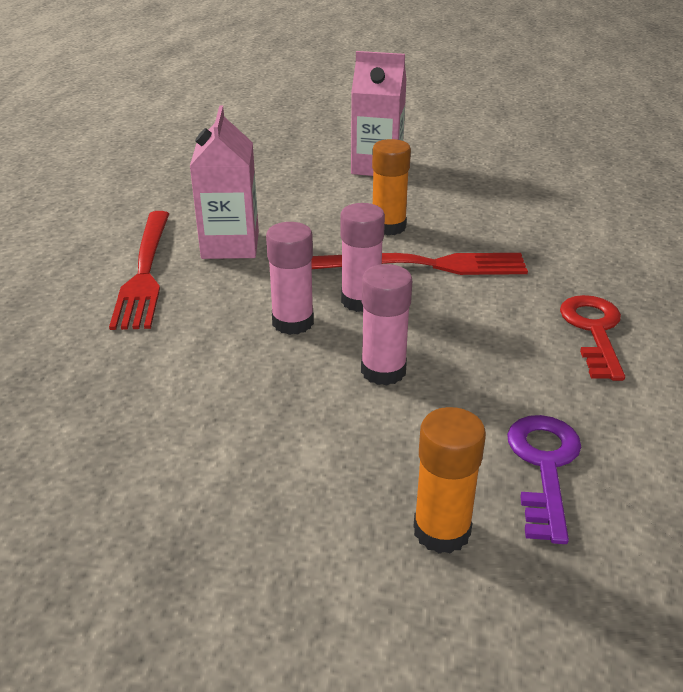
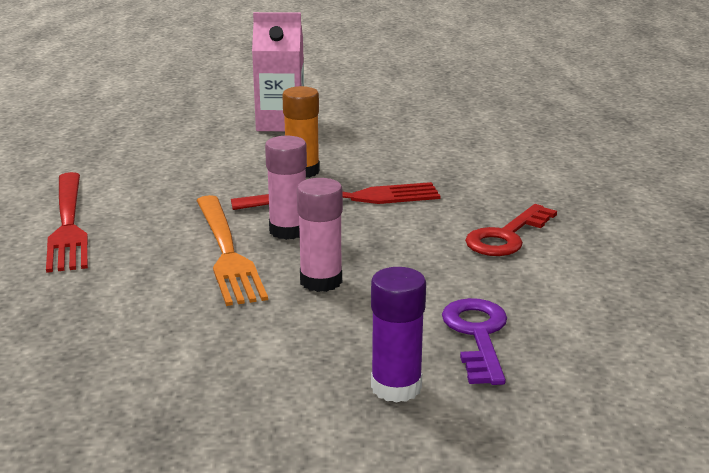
camera: 10 degrees left, 10 degrees down
pink carton [190,105,259,259] -> none
pink glue stick [266,222,314,335] -> orange fork [196,195,268,306]
orange glue stick [413,407,486,554] -> purple glue stick [371,267,426,403]
red key [560,295,625,381] -> red key turned 135 degrees counterclockwise [465,204,557,256]

